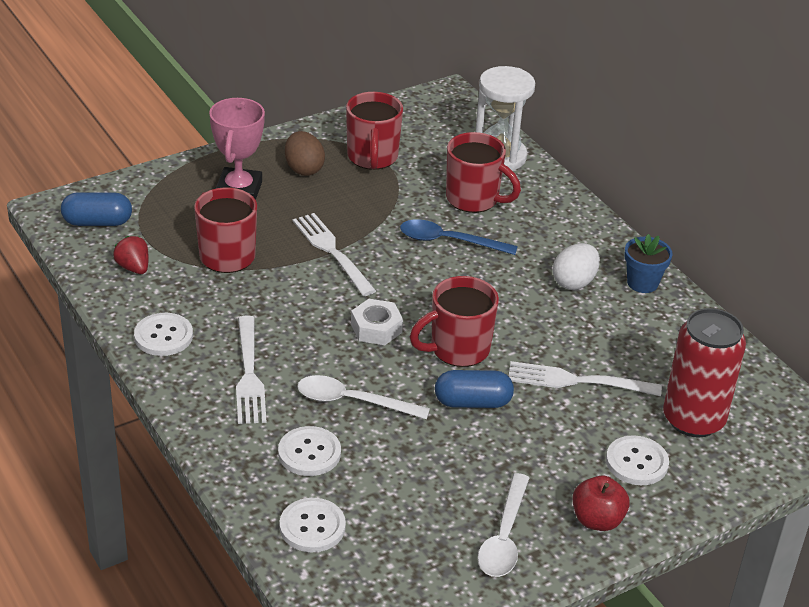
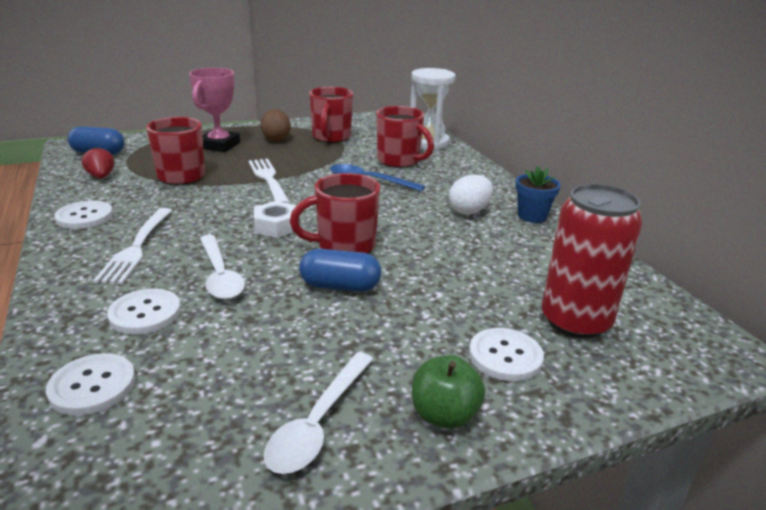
camera: 10 degrees right, 10 degrees down
white spoon [297,375,430,419] -> white spoon turned 135 degrees counterclockwise [200,235,245,299]
white fork [509,361,662,396] -> none
red apple [572,476,630,531] -> green apple [412,355,485,429]

